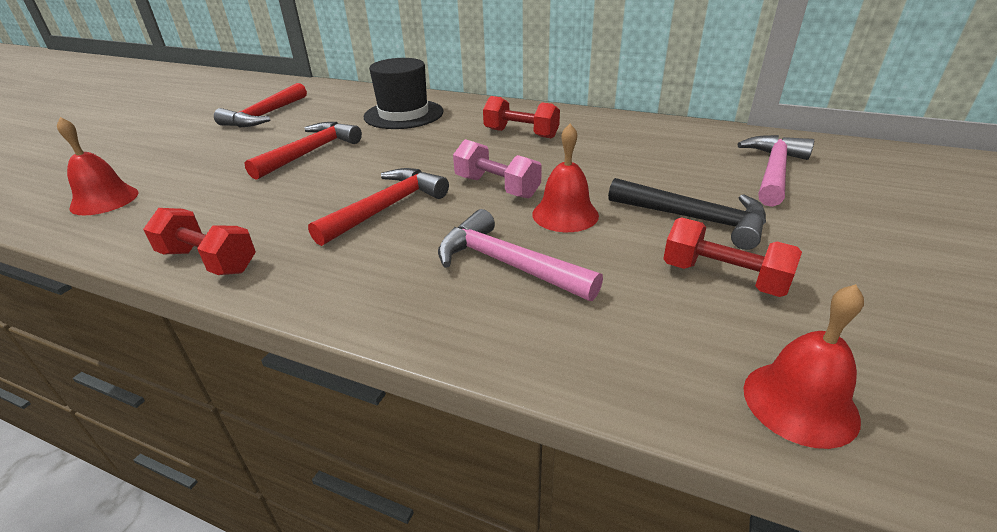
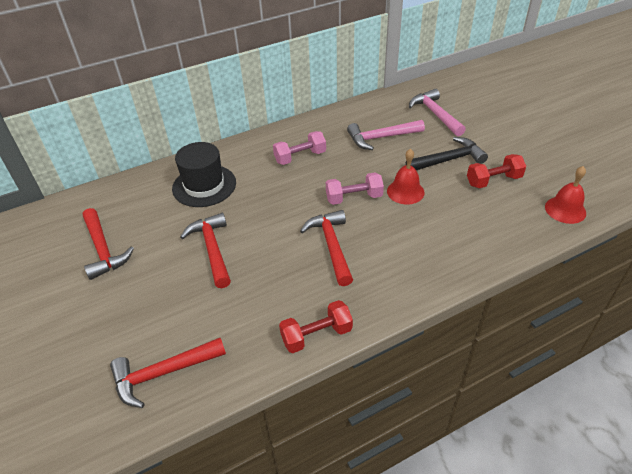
camera: 50 degrees left, 10 degrees up
red bell [57,117,138,215] -> red hammer [110,338,226,408]
pink hammer [438,209,603,301] -> pink hammer moved to [347,120,425,150]
red dumbbell [483,96,560,138] -> pink dumbbell [273,131,326,165]

